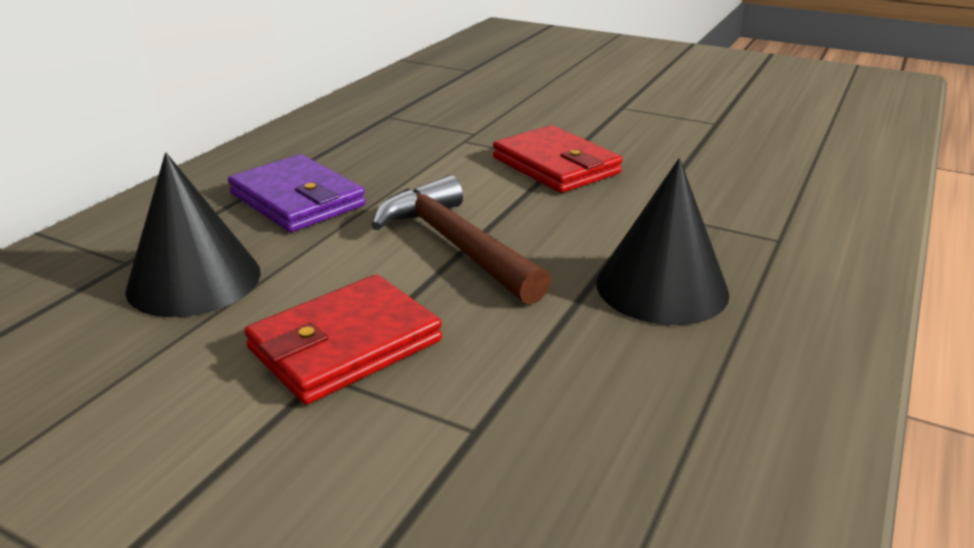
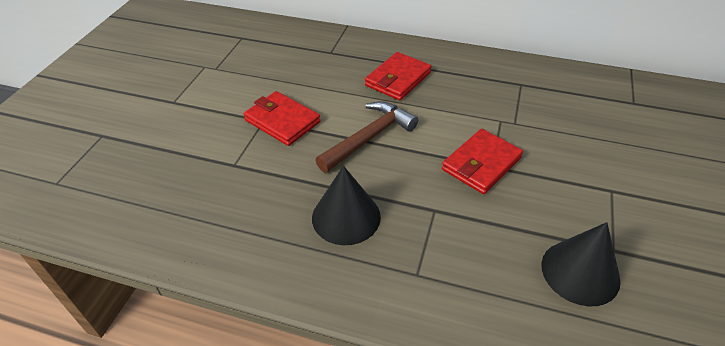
camera: 80 degrees right, 15 degrees up
black cone [125,153,261,317] -> black cone moved to [541,222,621,306]
purple wallet [228,154,366,232] -> red wallet [365,52,432,100]

